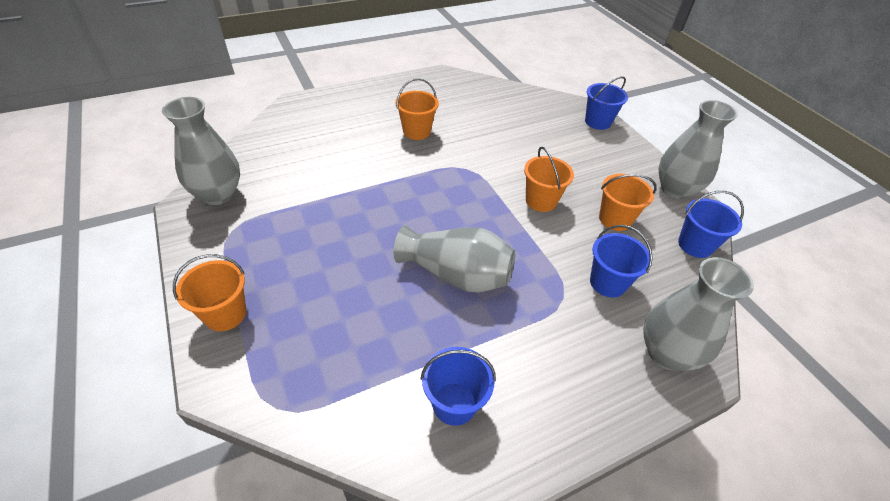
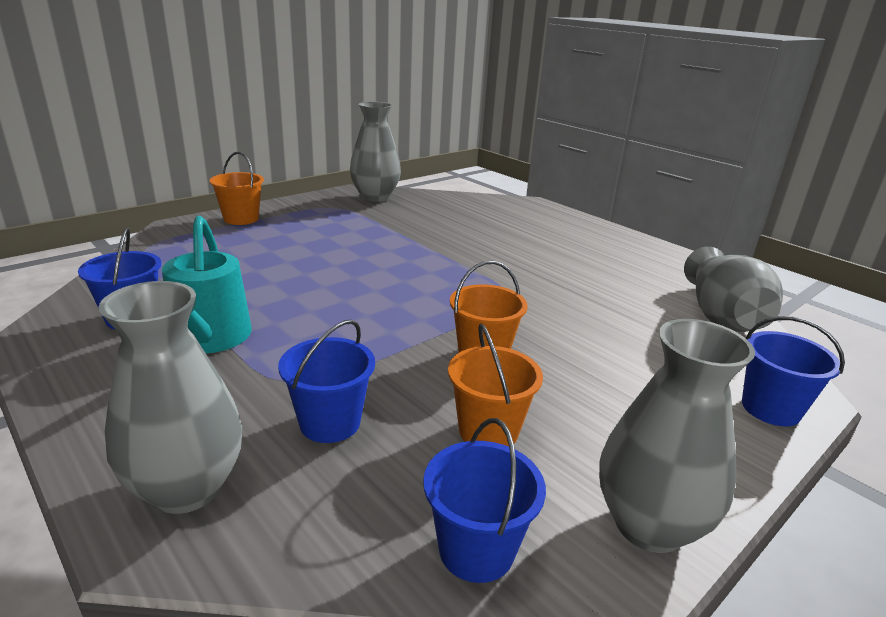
camera: 75 degrees right, 20 degrees down
grey vase [394,225,515,293] -> grey vase moved to [684,246,783,332]
orange bucket [395,78,439,140] -> none
none -> turquoise watering can [162,216,252,354]

